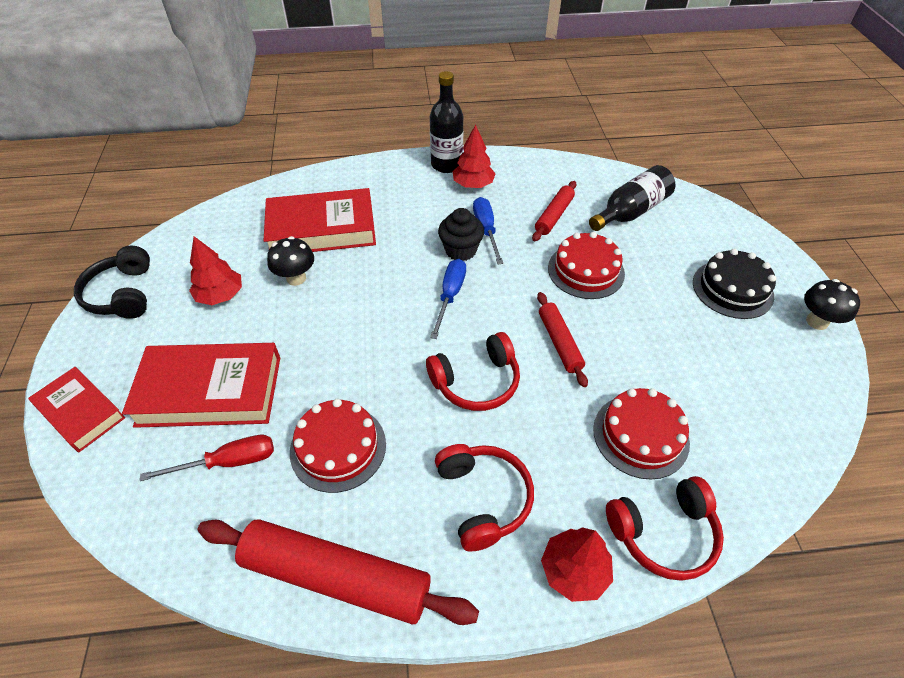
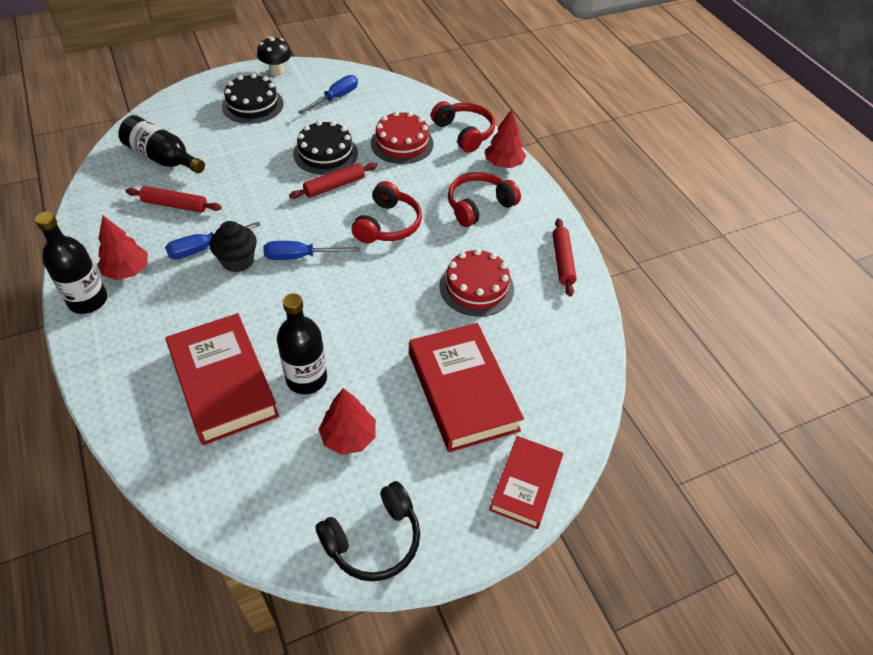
camera: 110 degrees left, 0 degrees up
red screwdriver [140,435,274,481] -> none
red rolling pin [198,519,479,625] -> red rolling pin [552,218,577,297], size x0.54
black mushroom [267,236,314,286] -> black bottle [277,293,327,394]
red headphones [426,332,520,411] -> red headphones turned 60 degrees clockwise [352,181,422,243]
red cake [548,232,625,299] -> none
none -> black cake [293,120,358,175]
none -> blue screwdriver [298,75,358,114]

